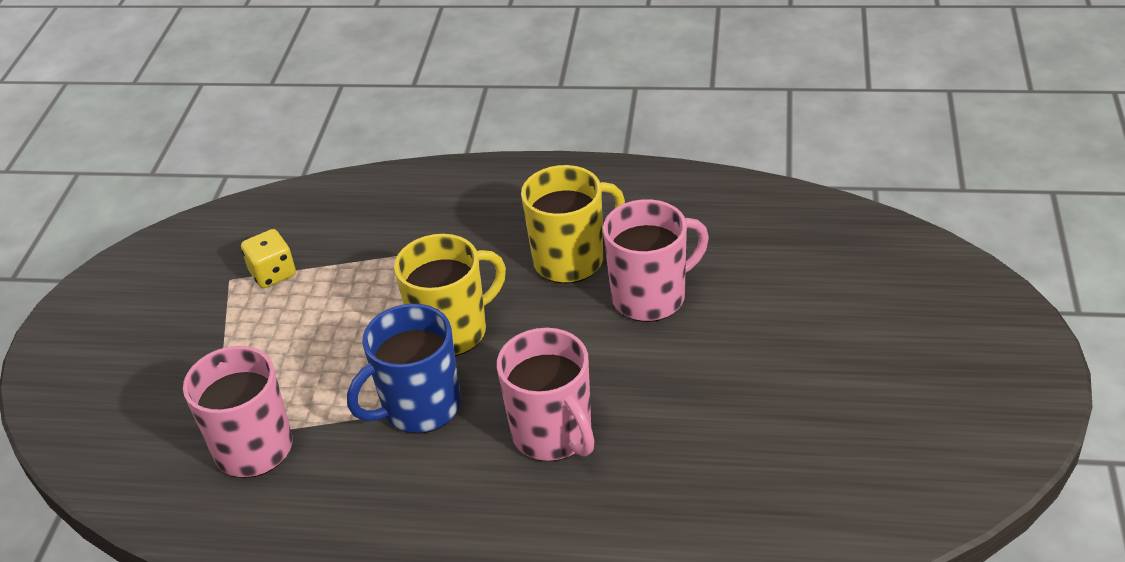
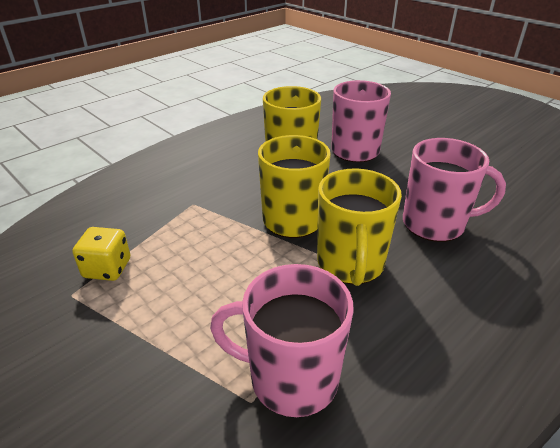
camera: 55 degrees left, 5 degrees down
blue mug [347,304,461,434] -> yellow mug [317,168,402,286]

